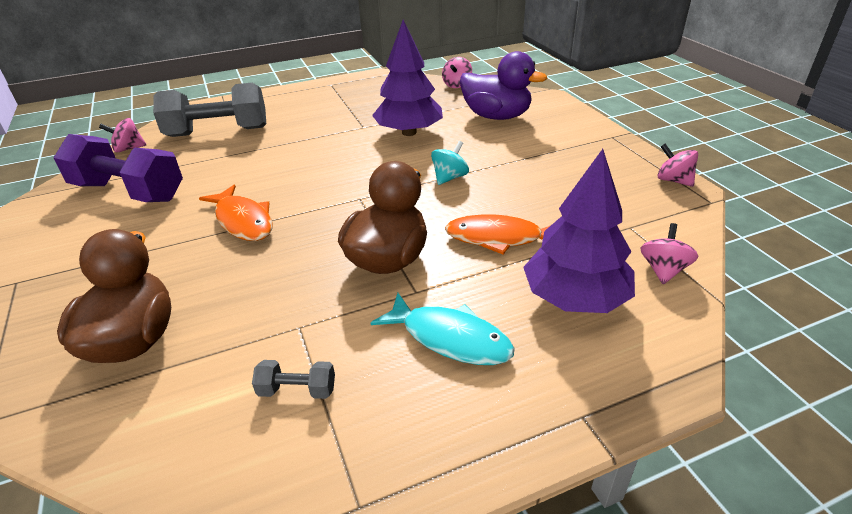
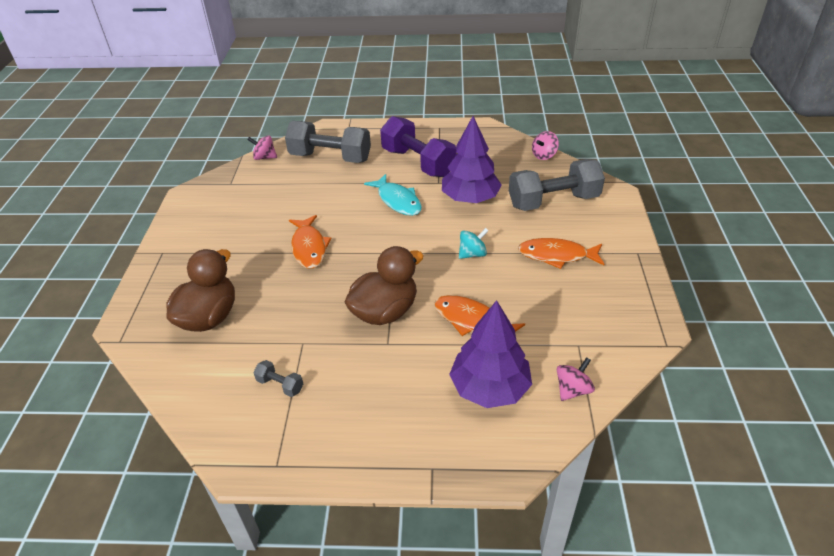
camera: 25 degrees right, 5 degrees up
purple dumbbell [54,134,183,202] -> purple dumbbell moved to [380,116,456,177]
turquoise fish [371,293,515,365] -> turquoise fish moved to [364,174,422,216]
purple duck [460,51,547,120] -> grey dumbbell [509,159,605,211]
pink spinning top [657,144,698,187] -> none
none -> orange fish [518,238,605,269]

